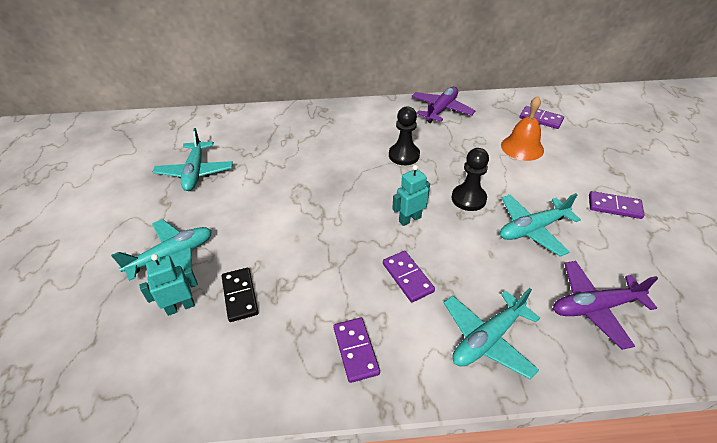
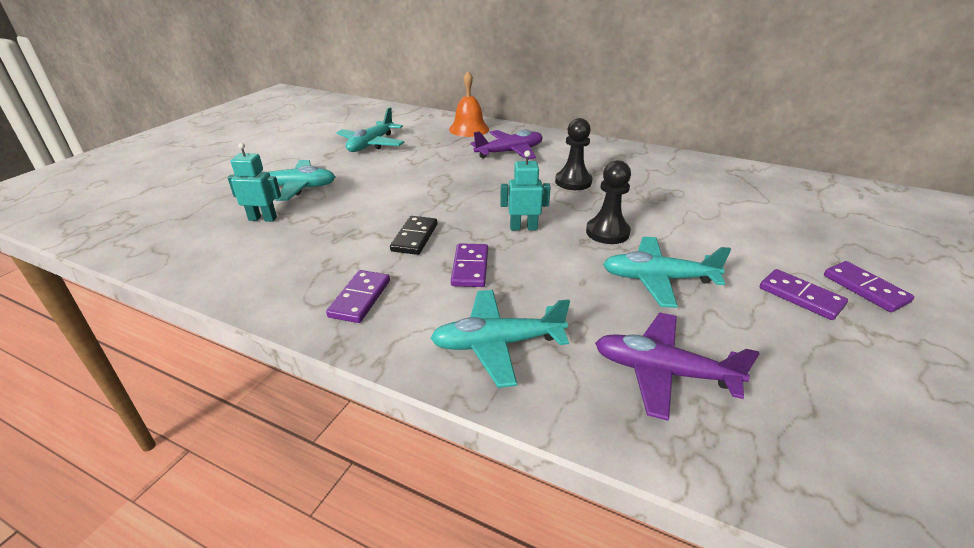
camera: 30 degrees right, 10 degrees down
black domino [222,268,258,322] -> black domino moved to [390,216,437,255]
purple plane [412,87,476,123] -> purple plane moved to [470,130,543,160]
orange bell [501,96,544,161] -> orange bell moved to [449,71,489,137]
purple domino [520,106,564,129] -> purple domino moved to [824,261,914,312]

